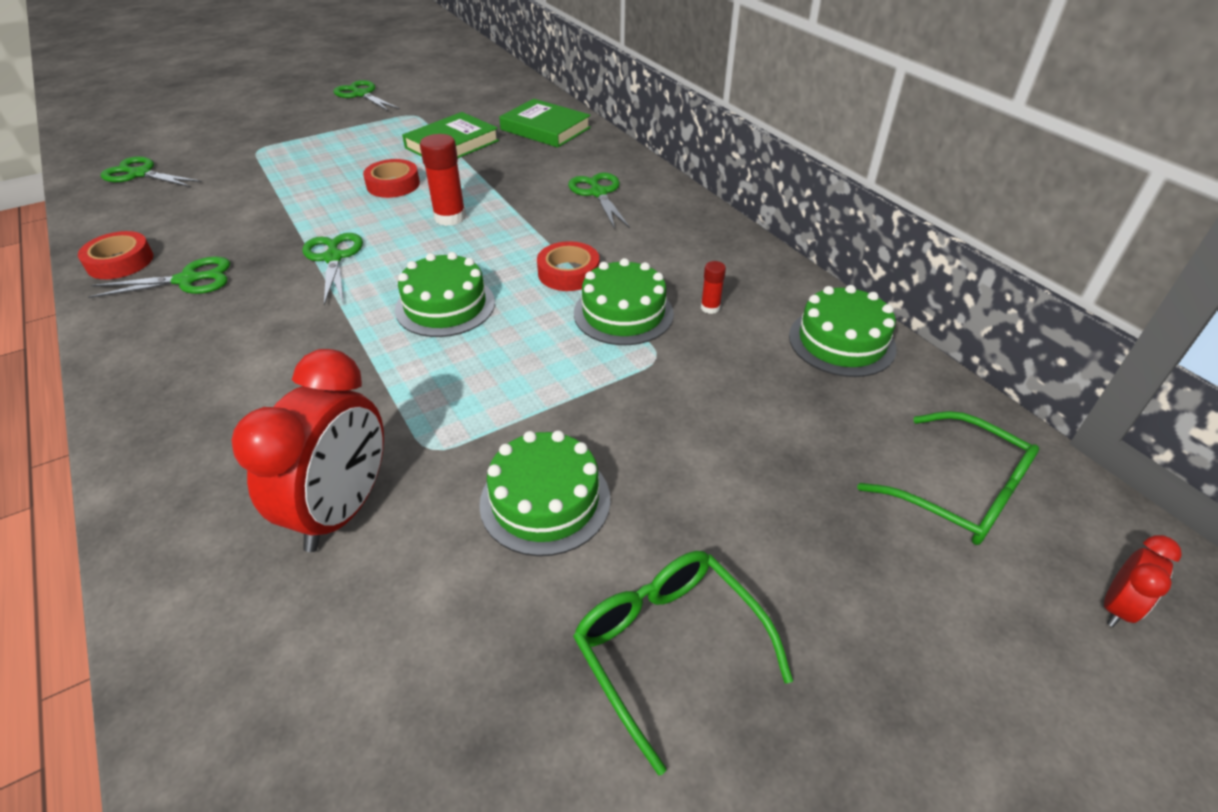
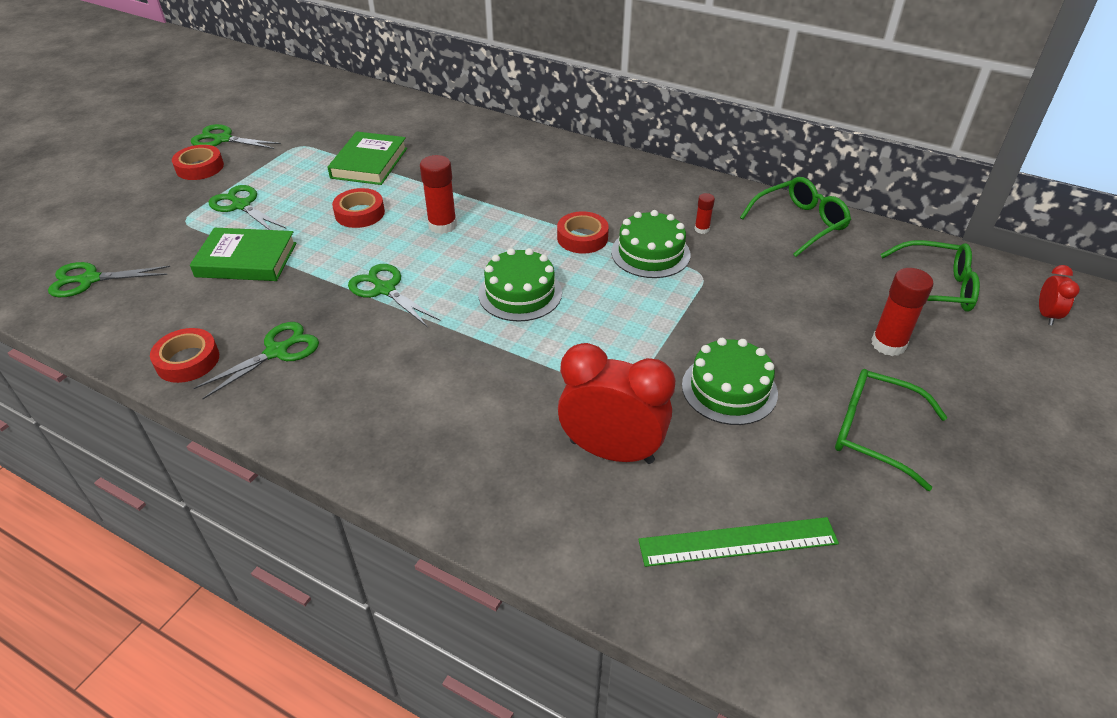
camera: 30 degrees left, 0 degrees up
red clock [231,349,384,552] -> red clock turned 60 degrees counterclockwise [558,343,676,464]
green book [499,99,591,148] -> green book moved to [190,228,296,281]
green scissors [568,173,630,229] -> green scissors moved to [208,185,286,230]
green cake [789,285,897,377] -> green glasses [740,177,851,257]
none -> red tape [172,145,224,180]
none -> green ruler [638,517,839,567]
none -> red glue stick [871,268,933,356]

